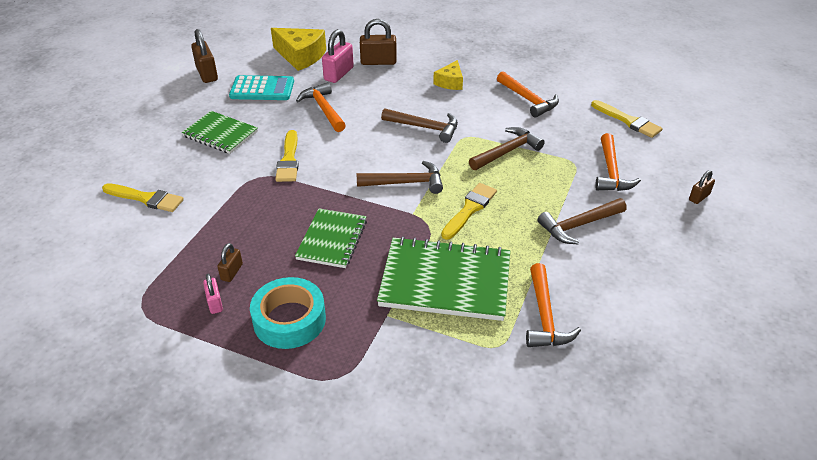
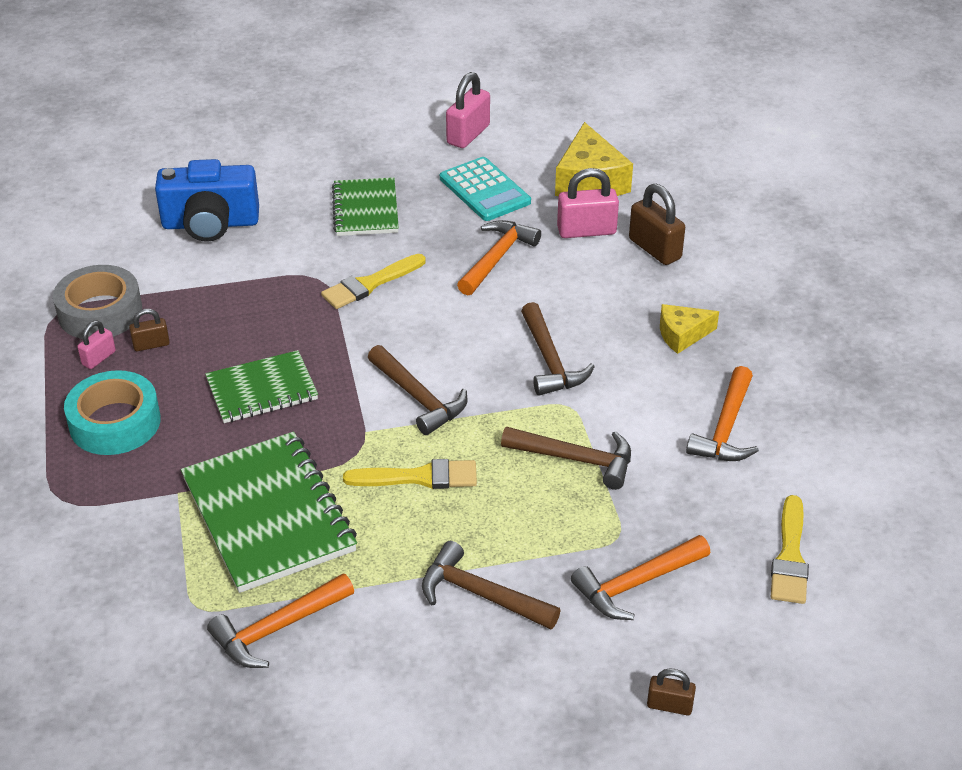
camera: 55 degrees right, 0 degrees up
yellow brush [102,183,184,212] -> blue camera [155,159,259,242]
brown padlock [191,29,218,83] -> pink padlock [446,72,490,148]
none -> grey tape [53,265,142,339]

